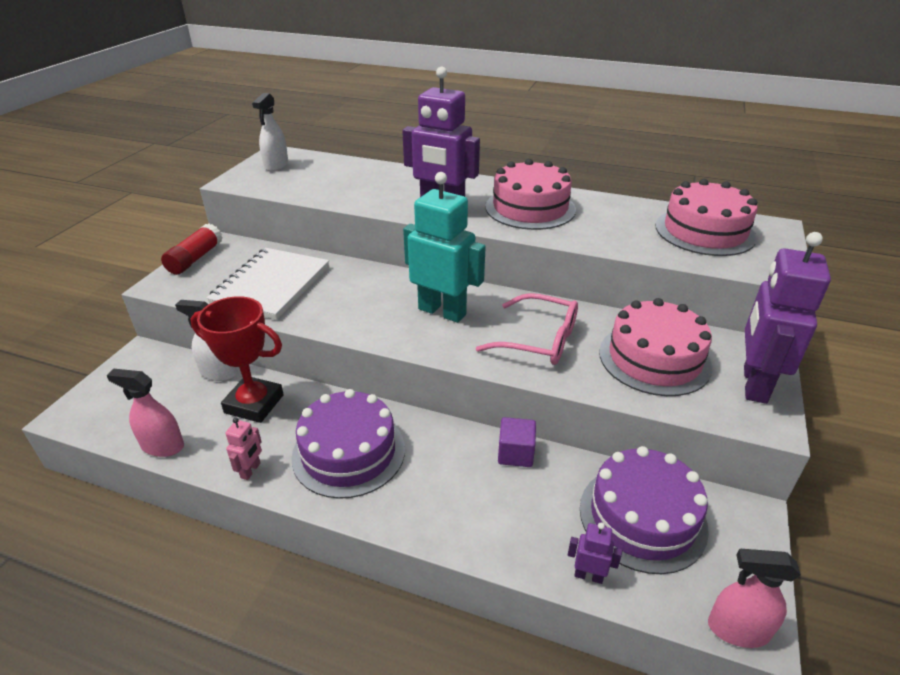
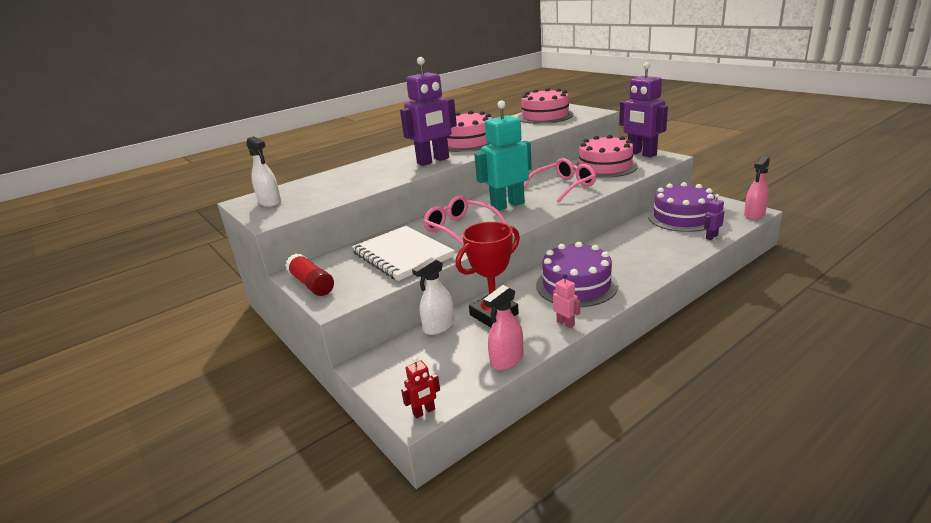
camera: 55 degrees left, 10 degrees down
purple cube [498,417,536,467] -> none
none -> red robot [401,357,440,418]
none -> pink glasses [423,195,508,246]

